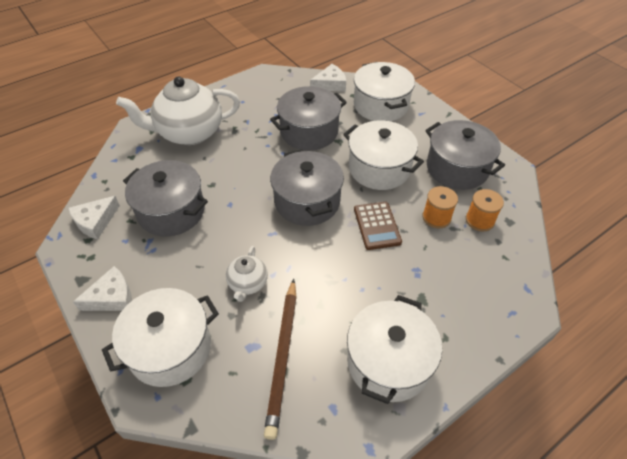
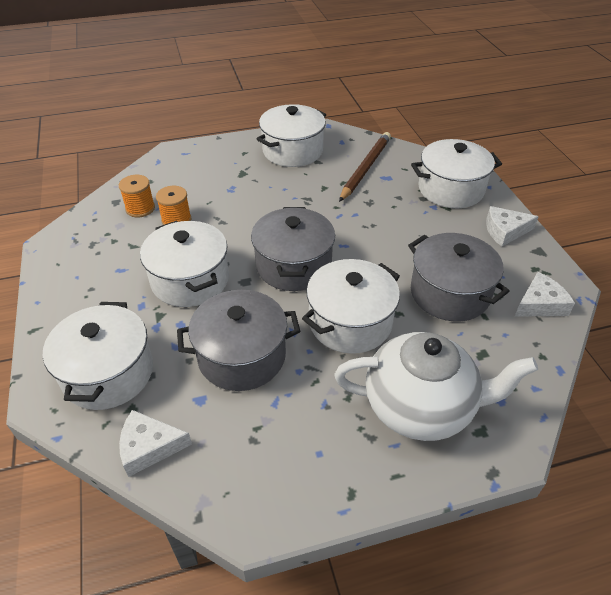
camera: 160 degrees left, 5 degrees down
white teapot [226,246,268,302] -> none
brown calculator [354,202,402,250] -> none
grey pot [425,120,505,190] -> none
none -> white pot [302,259,400,354]

